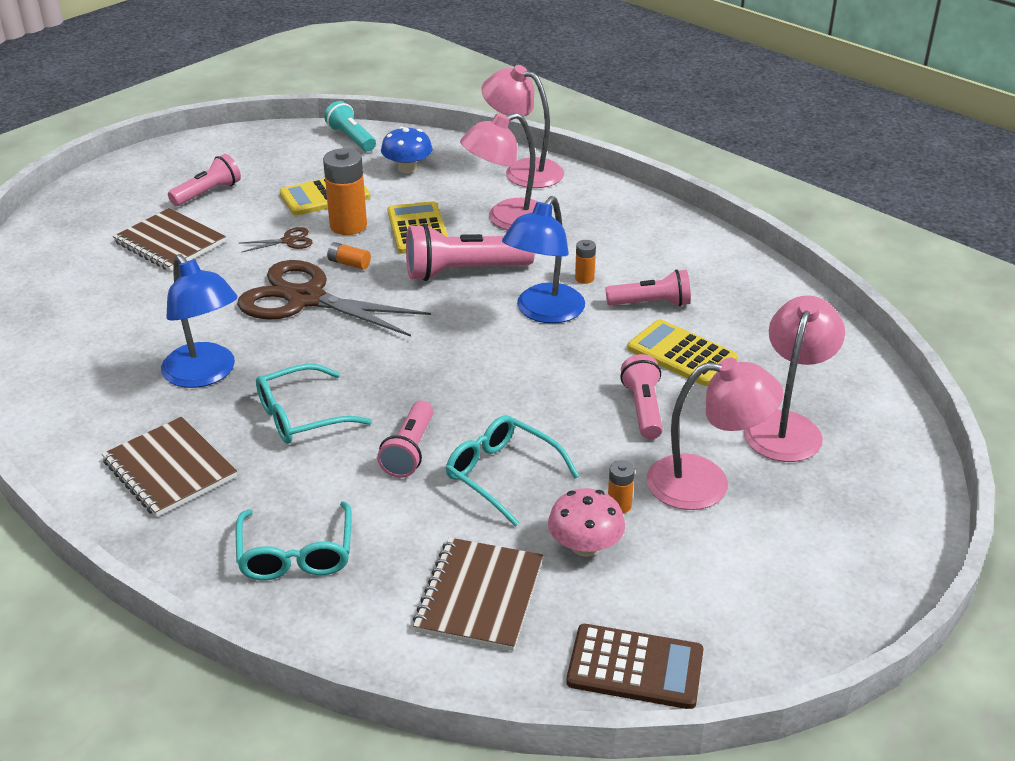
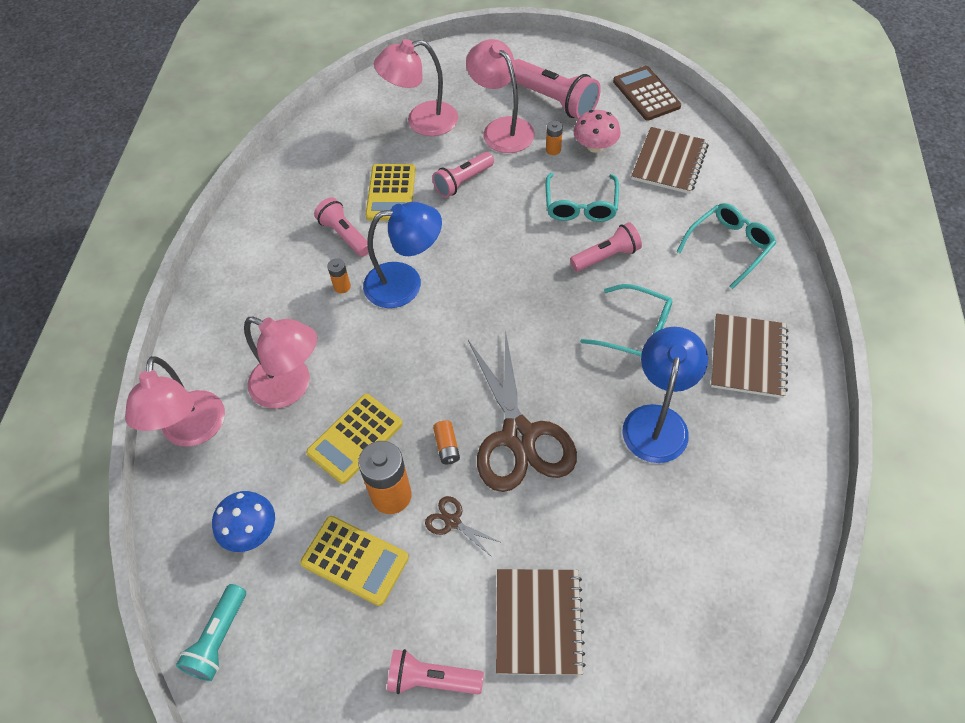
camera: 125 degrees left, 20 degrees up
pink flashlight [406,224,535,281] -> pink flashlight moved to [514,59,601,119]
brown notebook [413,537,543,651] -> brown notebook turned 45 degrees counterclockwise [631,127,709,194]

